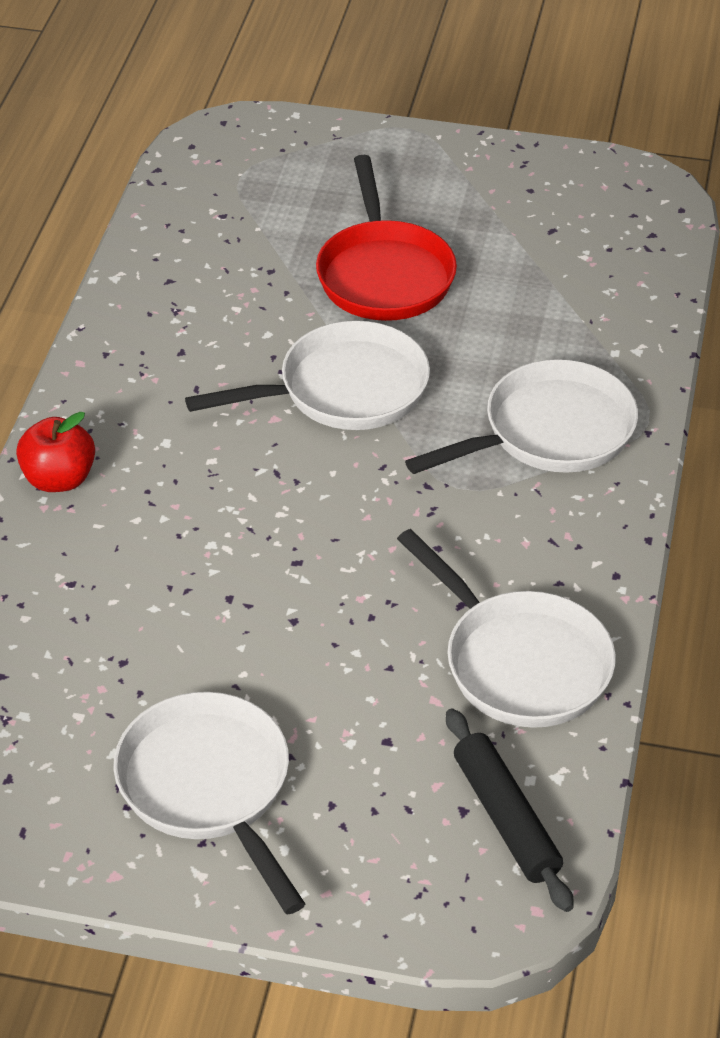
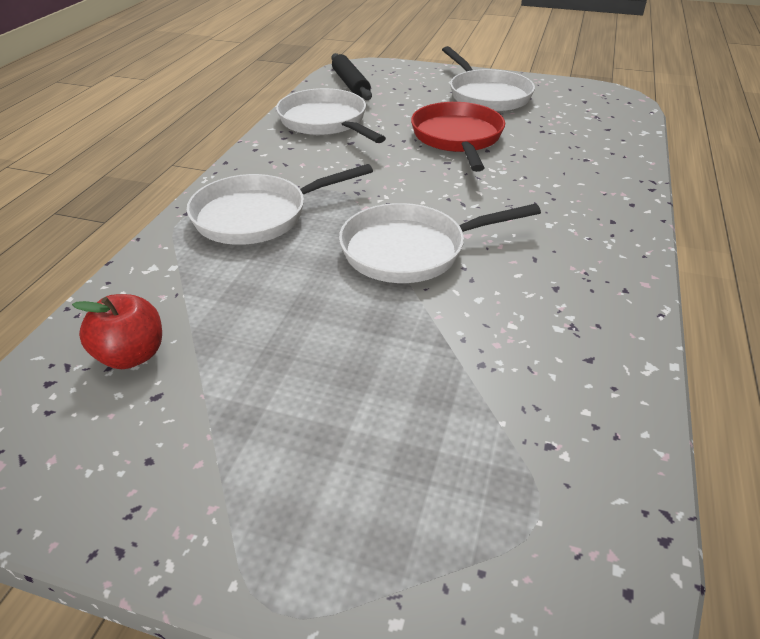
camera: 175 degrees left, 5 degrees down
red apple [16,412,95,492] -> red apple moved to [72,294,162,369]
red pan [316,155,457,321] -> red pan moved to [411,102,505,172]

